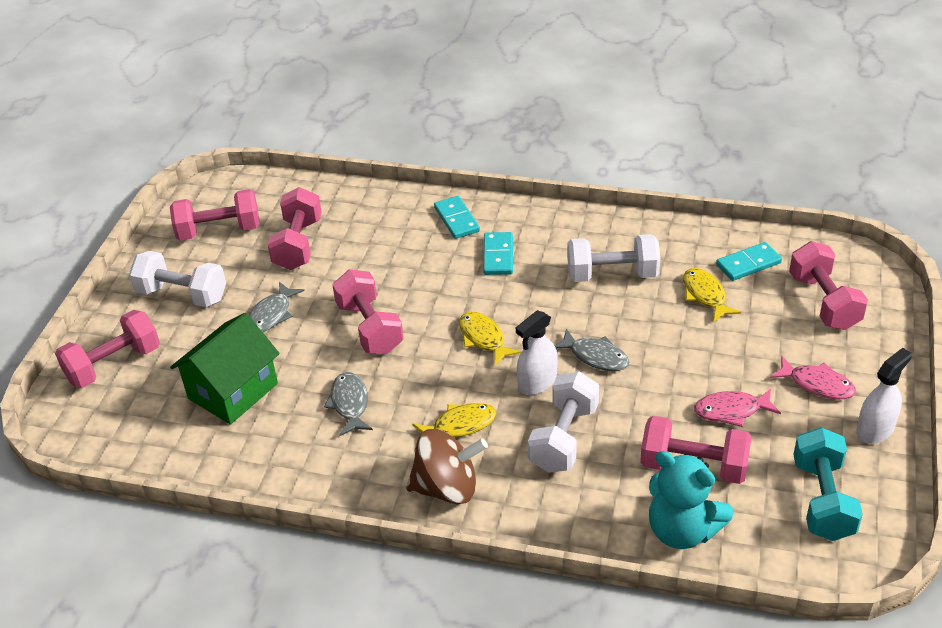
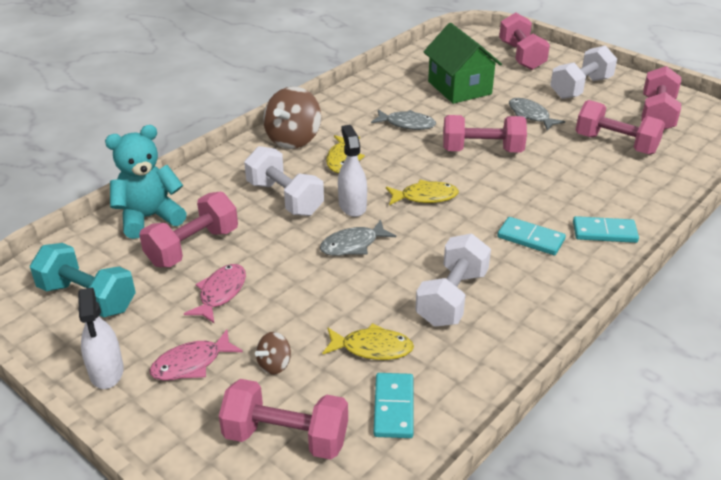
camera: 115 degrees right, 5 degrees down
none -> brown spinning top [255,332,291,375]

